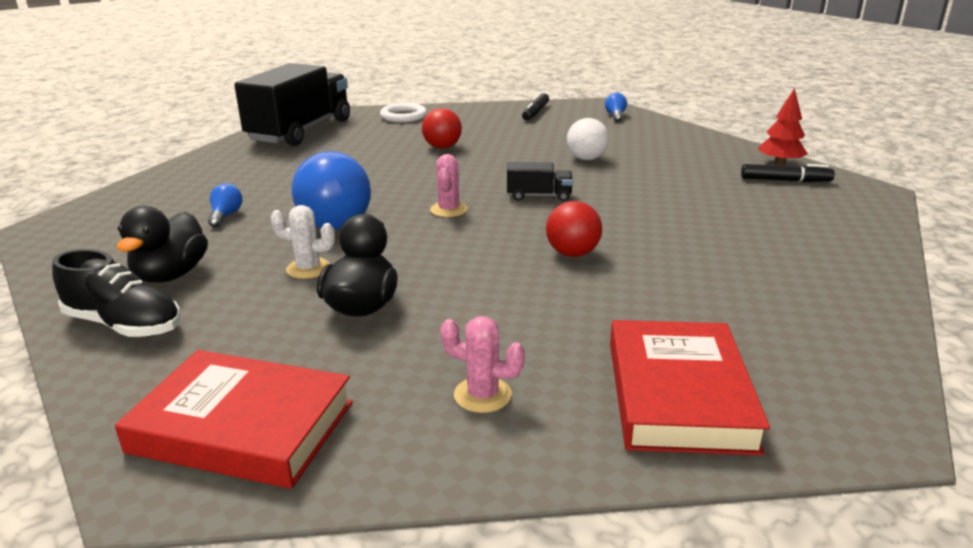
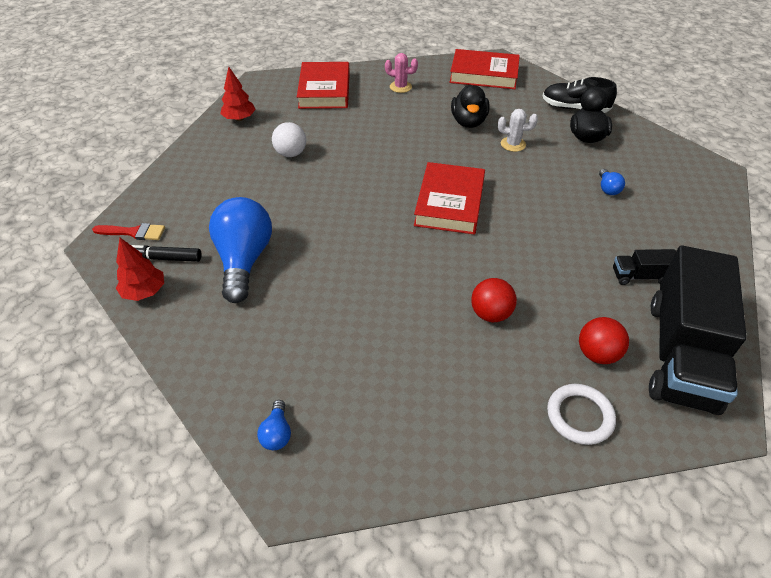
camera: 175 degrees right, 20 degrees up
blue light bulb [291,151,371,230] -> blue light bulb moved to [209,197,272,303]
pink cactus [430,154,467,217] -> red book [414,162,485,235]
black truck [507,162,573,201] -> black truck moved to [613,249,676,285]
black marker [522,93,549,121] -> none
red ball [546,201,602,257] -> red ball moved to [579,317,629,364]
white ball [567,118,609,160] -> white ball moved to [272,122,306,157]
none -> red brush [92,223,165,240]
none -> red tree [220,67,256,121]

